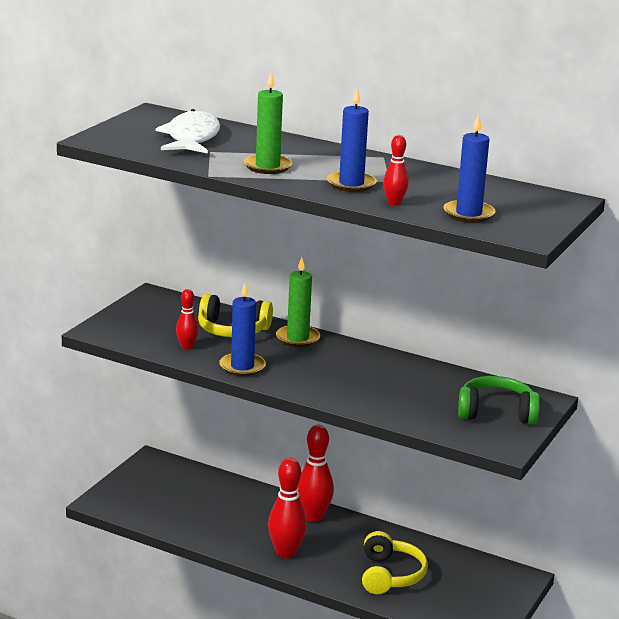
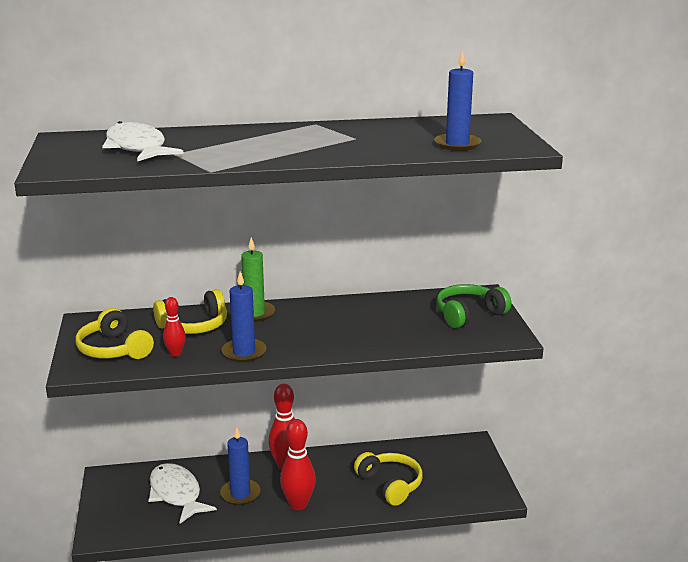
camera: 35 degrees left, 0 degrees up
green candle [244,72,293,174] -> none
blue candle [327,88,377,192] -> blue candle moved to [220,427,260,505]
red bowling pin [383,135,409,206] -> none
none -> yellow headphones [75,308,154,359]
none -> white fish [148,463,217,524]

